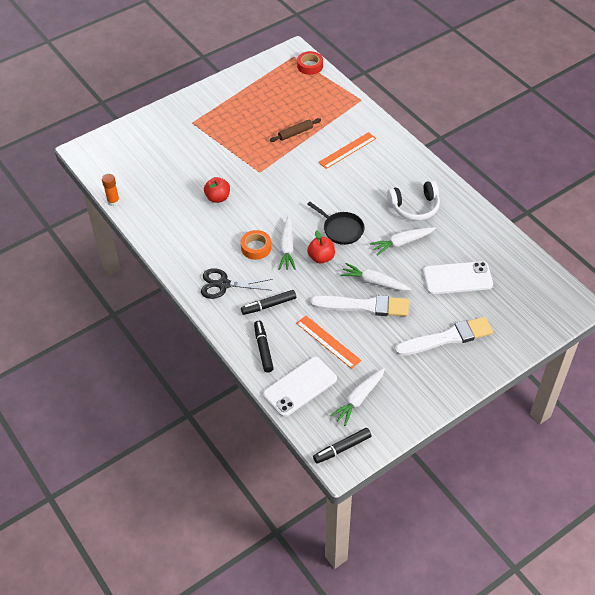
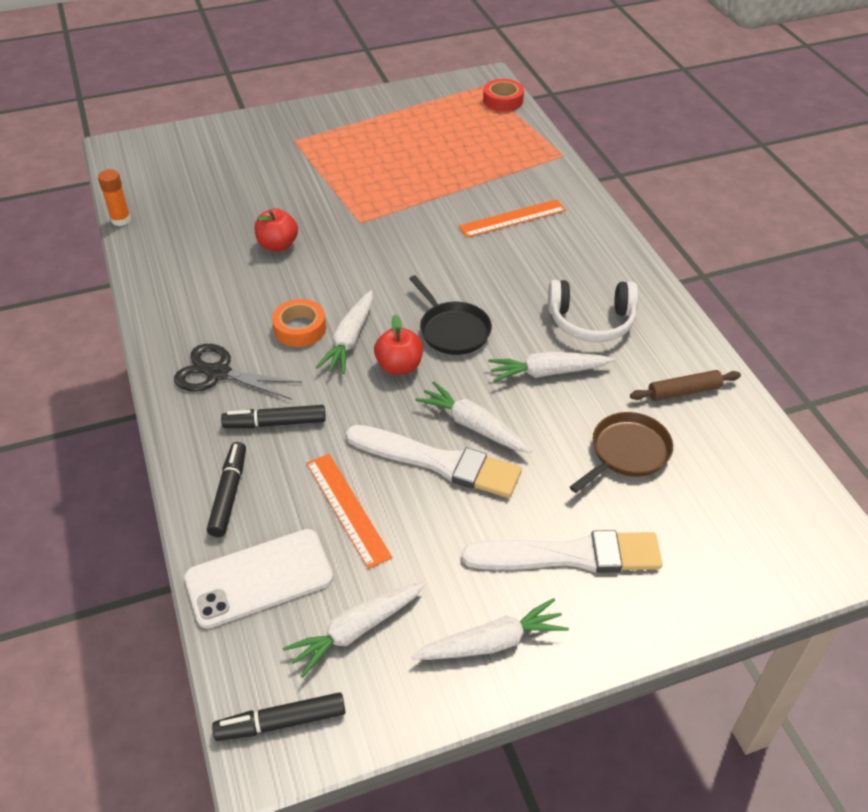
camera: 15 degrees right, 5 degrees down
brown rolling pin [270,118,321,142] -> brown rolling pin moved to [630,370,741,401]
white phone [423,261,493,294] -> brown pan [570,412,673,493]
none -> white carrot [412,598,569,660]

